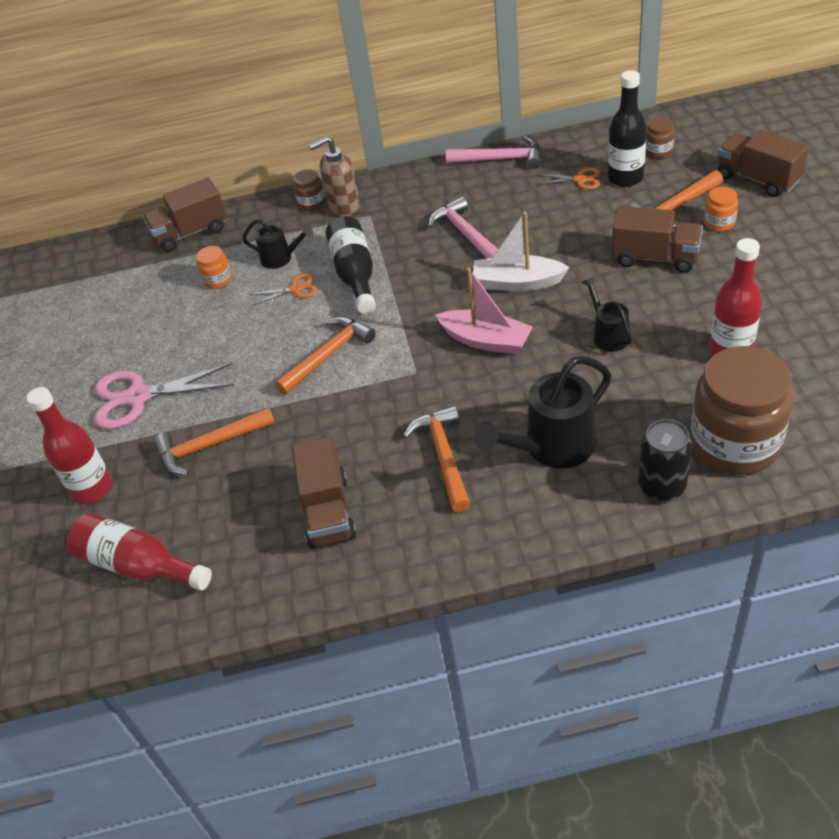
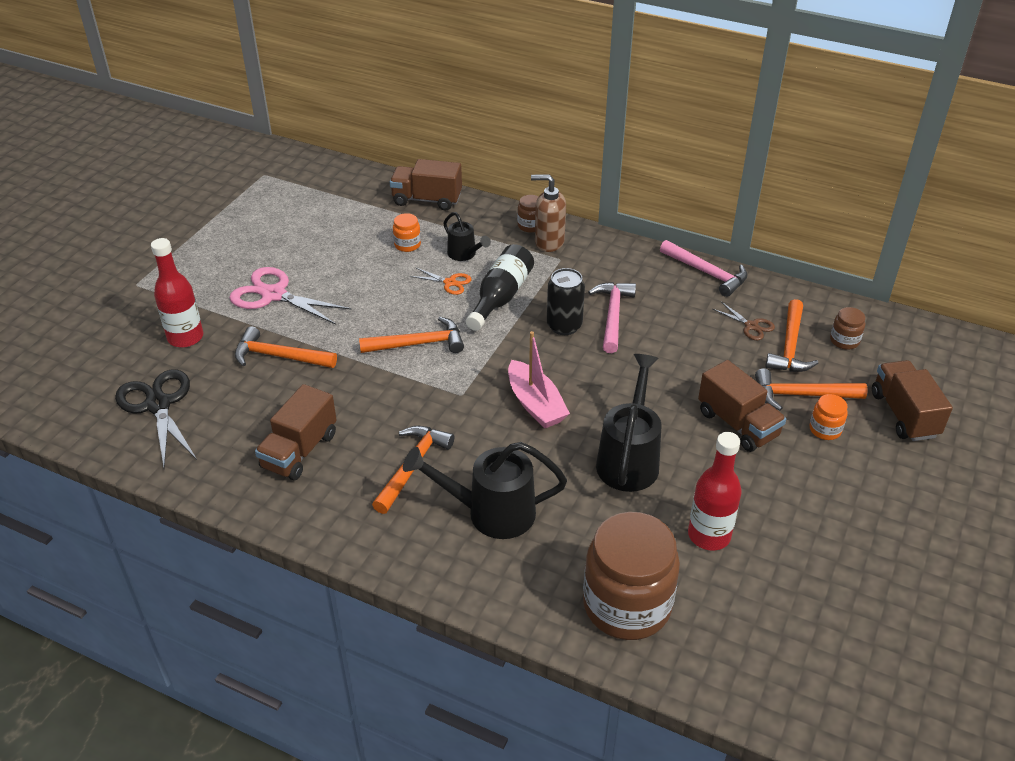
camera: 30 degrees right, 5 degrees down
red bottle [67,513,212,590] -> black scissors [115,369,197,467]
white boat [473,211,570,291] -> none
orange scissors [537,167,600,189] -> brown scissors [713,302,775,340]
black watering can [581,277,632,352] -> black watering can [596,354,661,492], size x1.78
black bottle [608,70,647,187] -> orange hammer [765,299,818,372]
black can [638,419,692,502] -> black can moved to [547,268,585,335]

